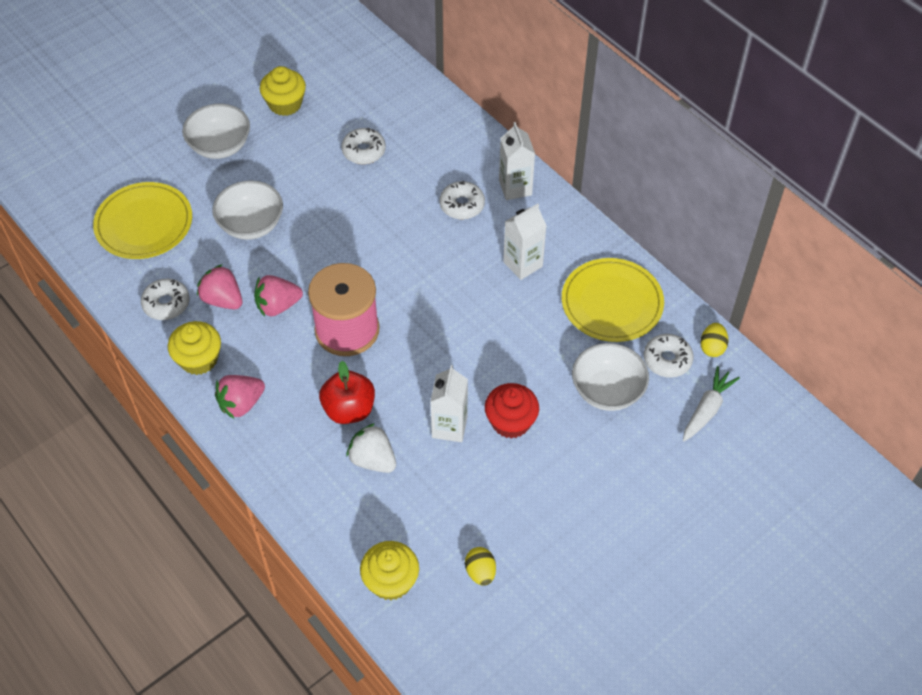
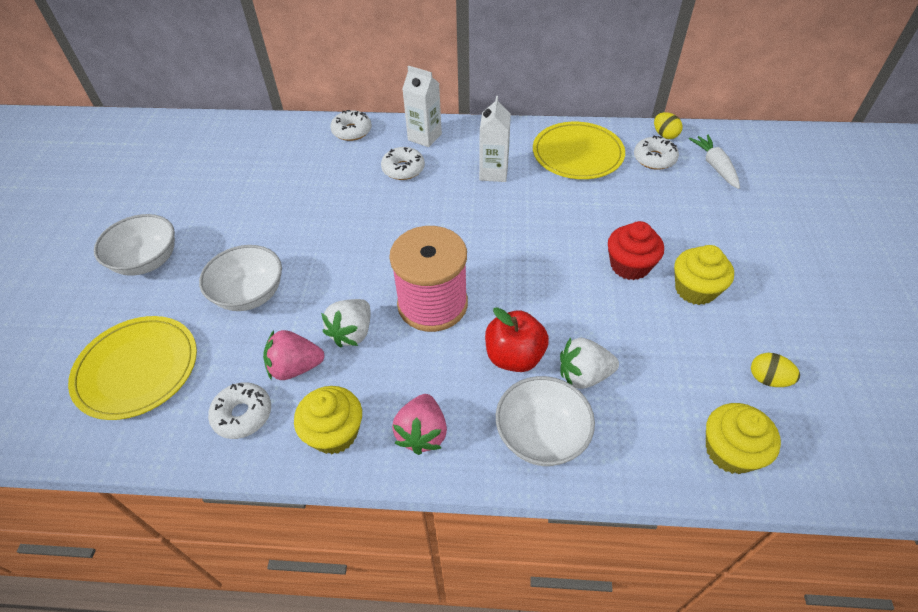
camera: 45 degrees left, 5 degrees down
pink strawberry [254,275,303,317] -> white strawberry [321,299,370,348]
yellow cupcake [260,66,306,116] -> yellow cupcake moved to [674,245,734,305]
white donut [341,127,386,164] -> white donut moved to [330,110,372,141]
white carton [430,365,468,442] -> none
white bowl [572,343,649,411] -> white bowl moved to [496,376,595,466]

